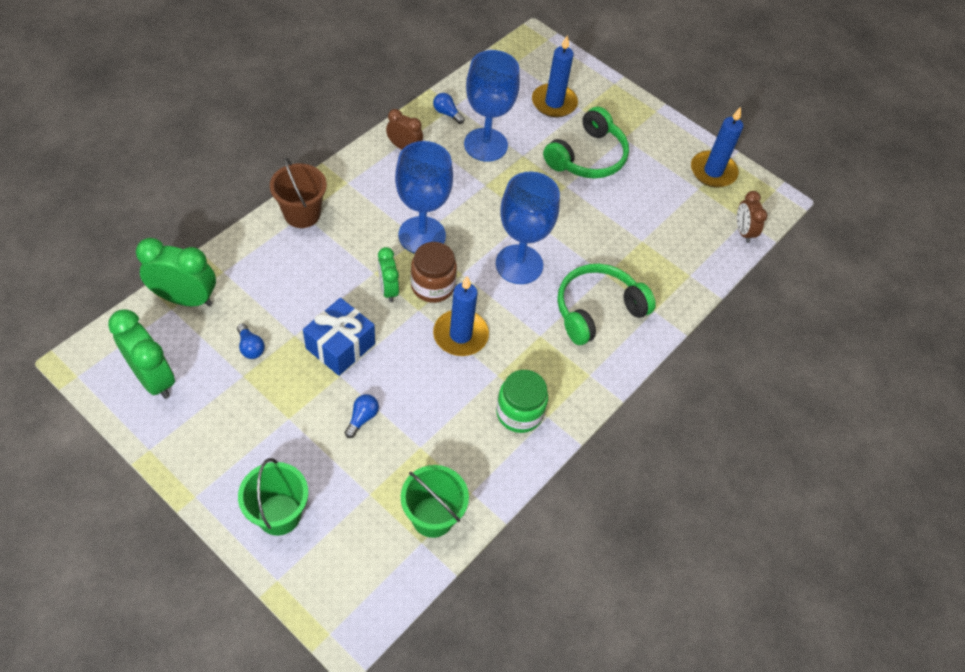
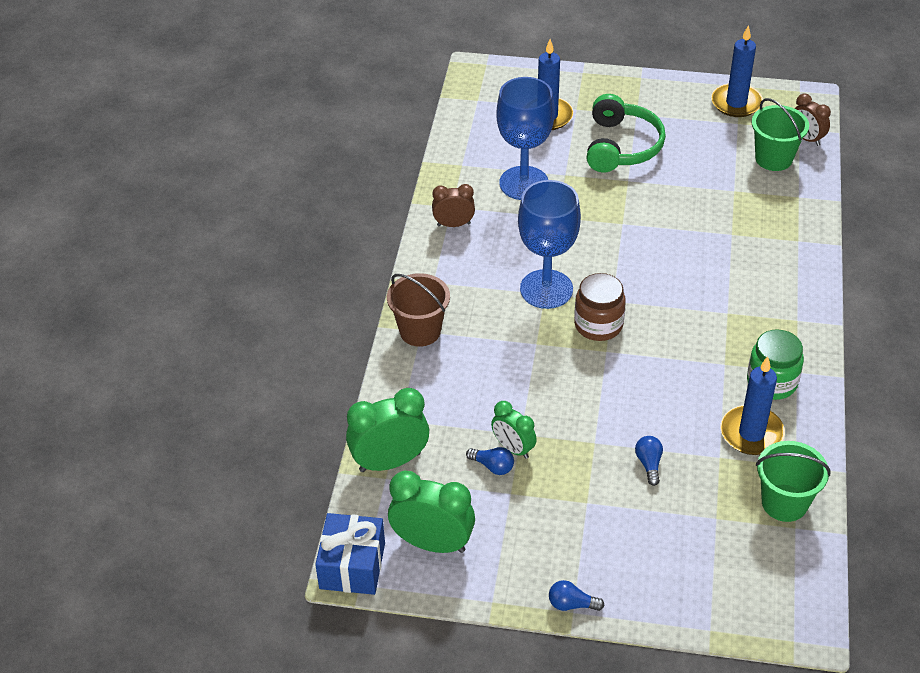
camera: 25 degrees left, 10 degrees down
green bucket [238,458,308,536] -> green bucket moved to [752,98,809,171]
blue gift [303,298,375,376] -> blue gift moved to [315,513,385,595]
green clock [378,247,399,302] -> green clock moved to [491,401,537,459]
blue light bulb [433,93,465,124] -> blue light bulb moved to [549,580,604,611]
blue candle [433,276,489,356] -> blue candle moved to [721,356,785,455]
blue goblet [496,172,560,284] -> none
green headphones [557,264,656,345] -> none

